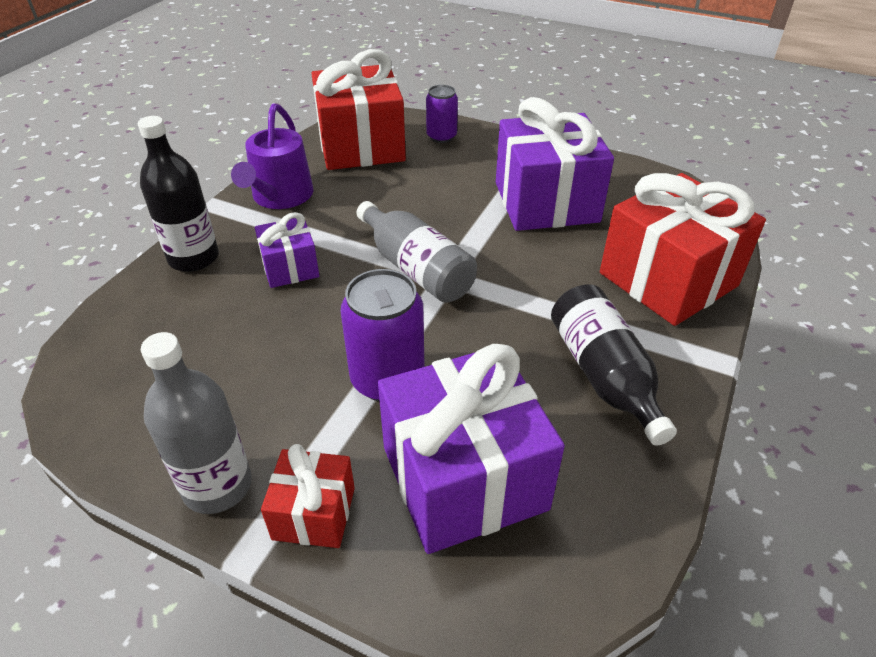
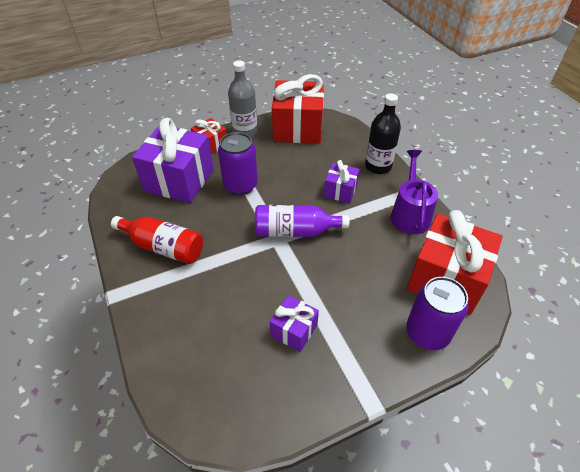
camera: 130 degrees right, 5 degrees up
purple watering can [231,104,314,209] -> purple watering can turned 45 degrees clockwise [391,150,438,234]
grey bottle [356,201,477,303] -> purple bottle [255,205,349,237]
purple can [426,85,458,143] -> purple can [406,277,469,350], size x1.62
purple gift [496,97,614,231] -> purple gift [270,295,319,352], size x0.51
black bottle [551,284,677,445] -> red bottle [111,216,203,264]
red gift [600,173,766,326] -> red gift moved to [272,74,324,144]

